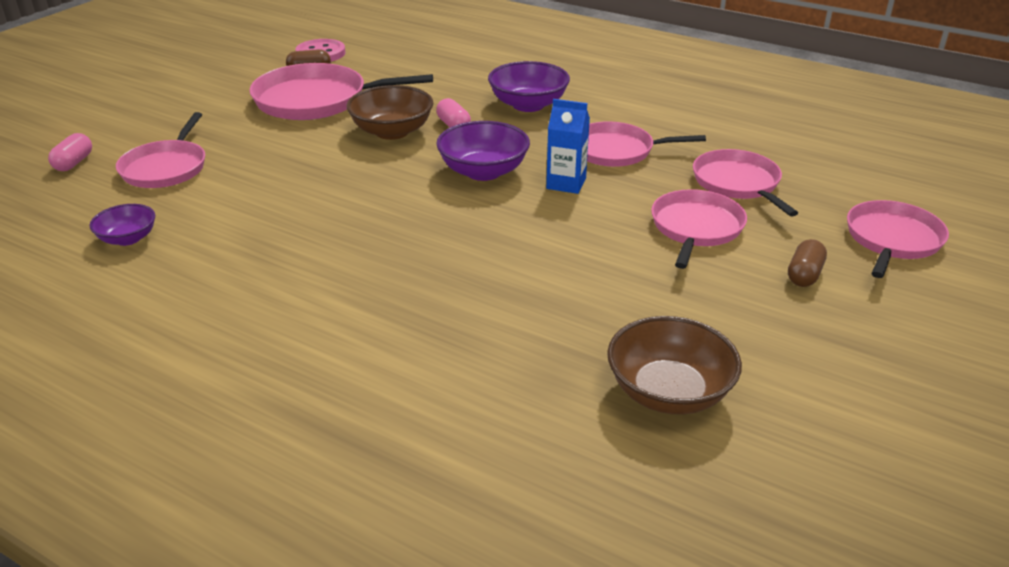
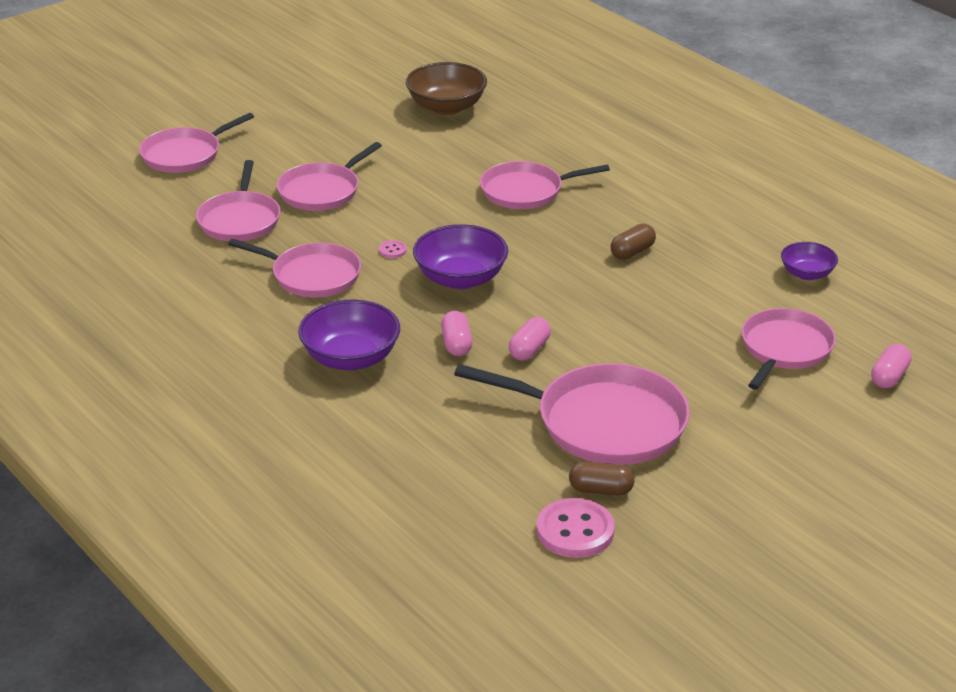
camera: 160 degrees left, 0 degrees up
brown bowl [346,85,433,140] -> pink capsule [509,317,551,361]
blue carton [546,99,590,194] -> pink button [379,240,407,258]
brown capsule [788,239,827,287] -> brown capsule moved to [611,224,656,260]
none -> pink pan [480,161,610,209]

